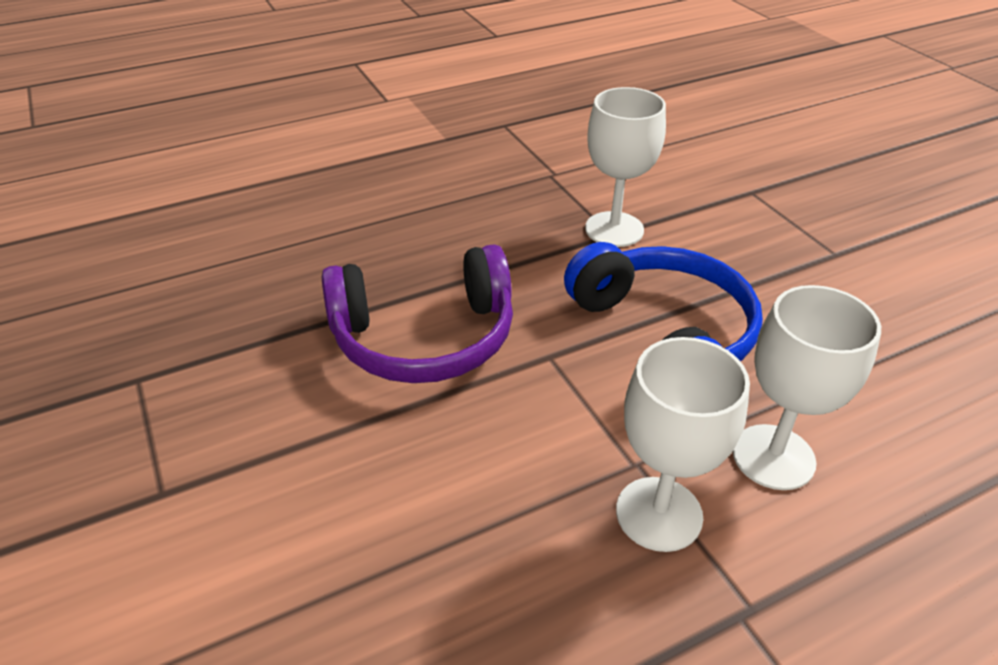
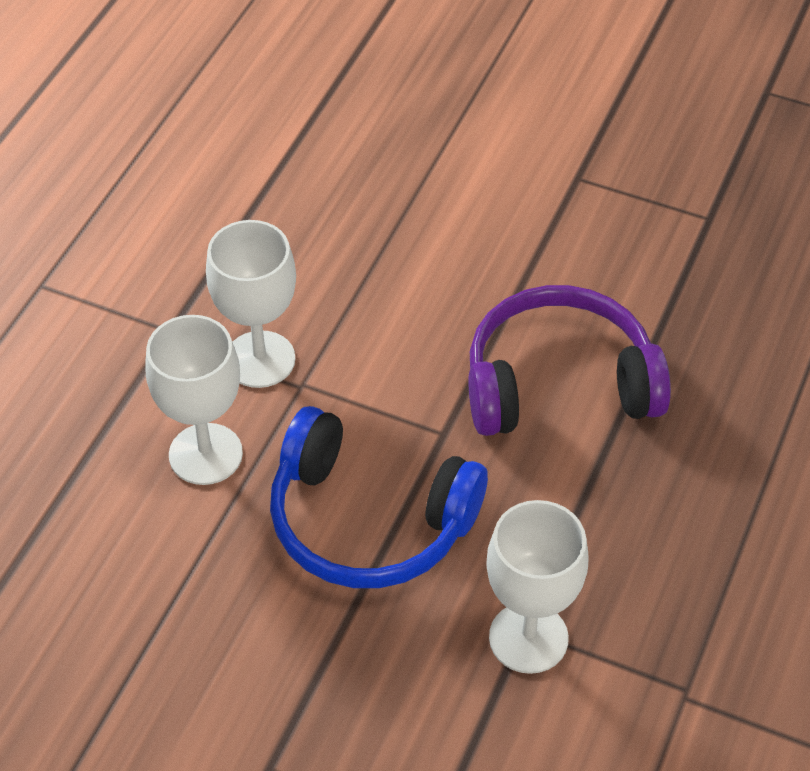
camera: 140 degrees right, 10 degrees up
purple headphones [322,244,513,383] -> purple headphones turned 45 degrees clockwise [468,285,671,436]

